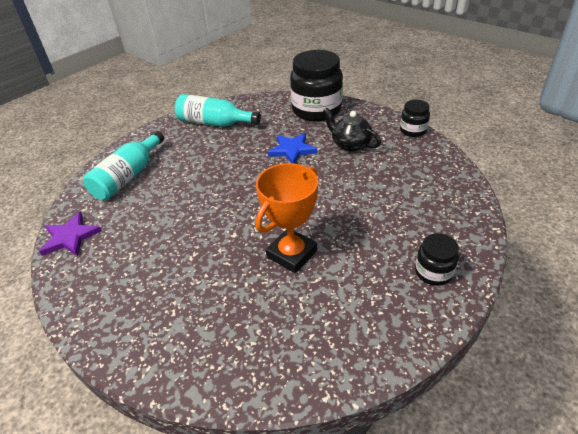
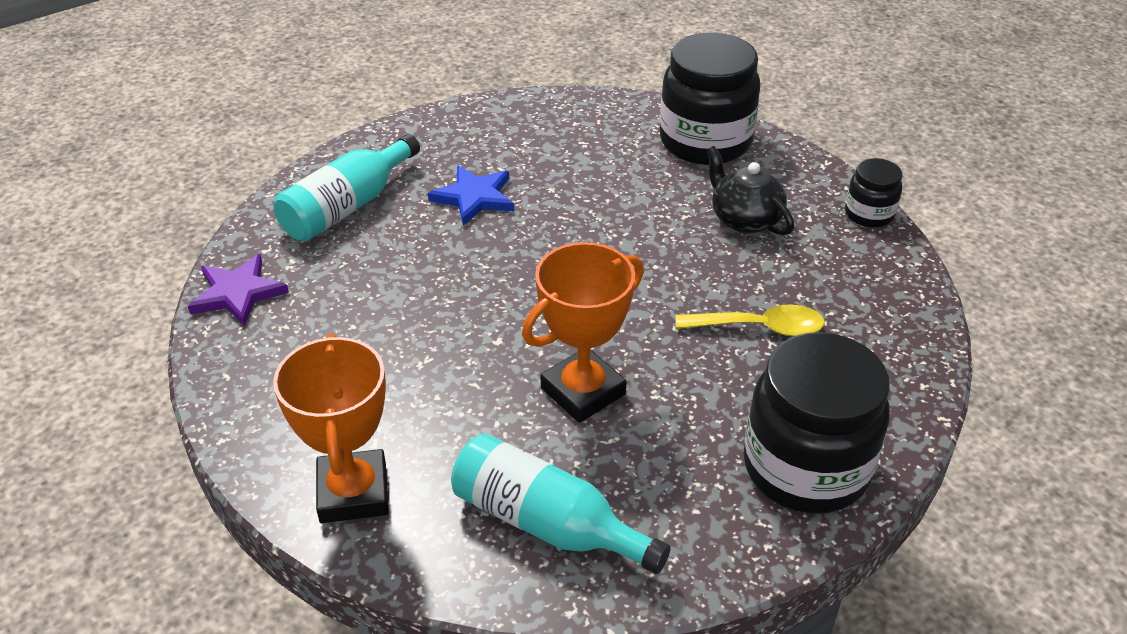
camera: 10 degrees right, 0 degrees up
turquoise bottle [175,94,261,127] -> turquoise bottle moved to [451,433,670,574]
blue star [268,133,317,164] -> blue star moved to [428,165,514,226]
black jar [415,233,459,286] -> black jar [743,332,890,514], size x2.02
none -> orange trophy [273,334,388,523]
none -> yellow spoon [675,304,825,337]

